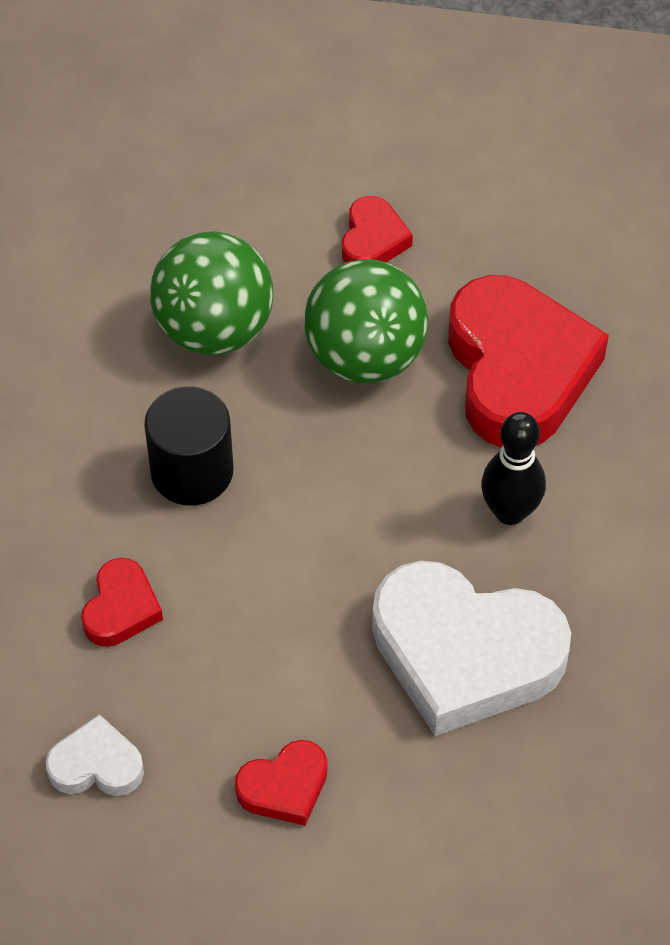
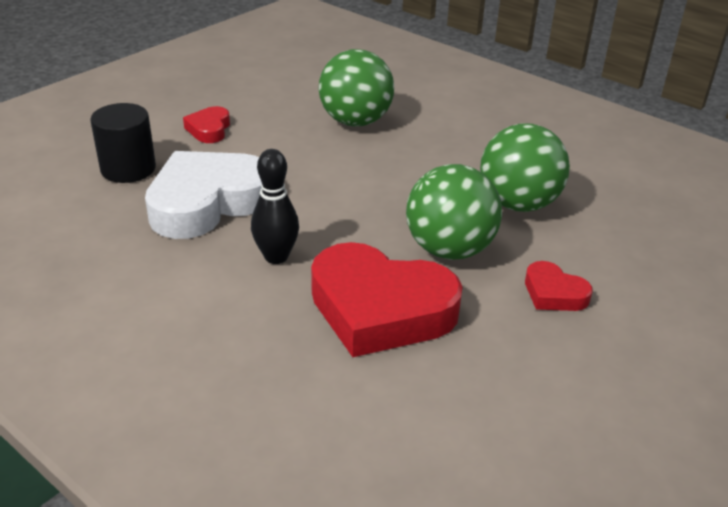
camera: 120 degrees right, 20 degrees down
white heart [46,714,144,796] -> none
red heart [81,558,163,647] -> green ball [319,49,394,127]
black cylinder [144,386,234,506] -> black cylinder moved to [90,103,156,183]

